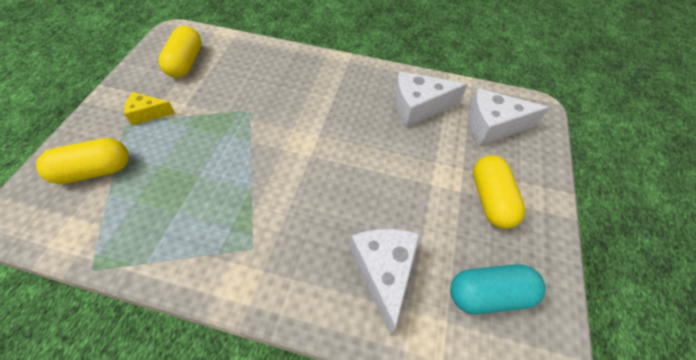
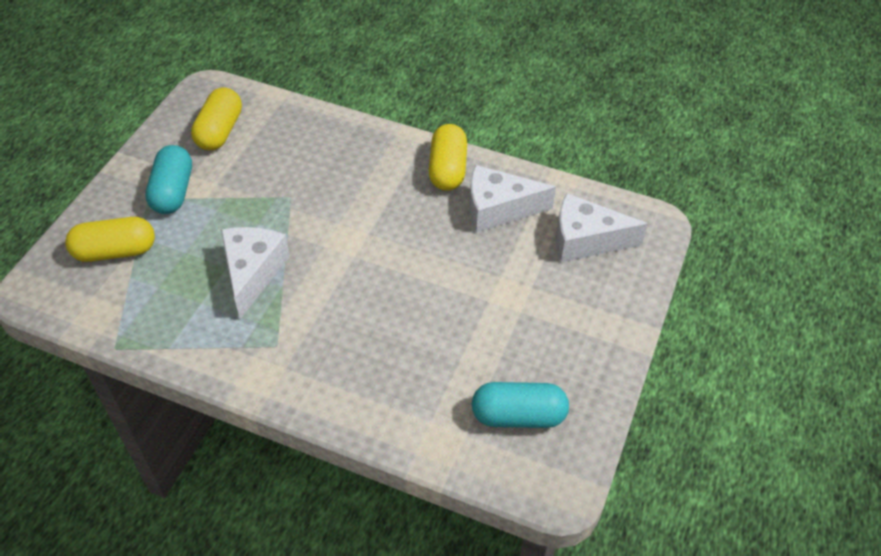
camera: 10 degrees right, 5 degrees down
yellow cheese [124,92,175,125] -> turquoise capsule [145,145,192,214]
white cheese [350,229,420,335] -> white cheese moved to [221,227,290,319]
yellow capsule [473,155,525,229] -> yellow capsule moved to [429,124,467,191]

